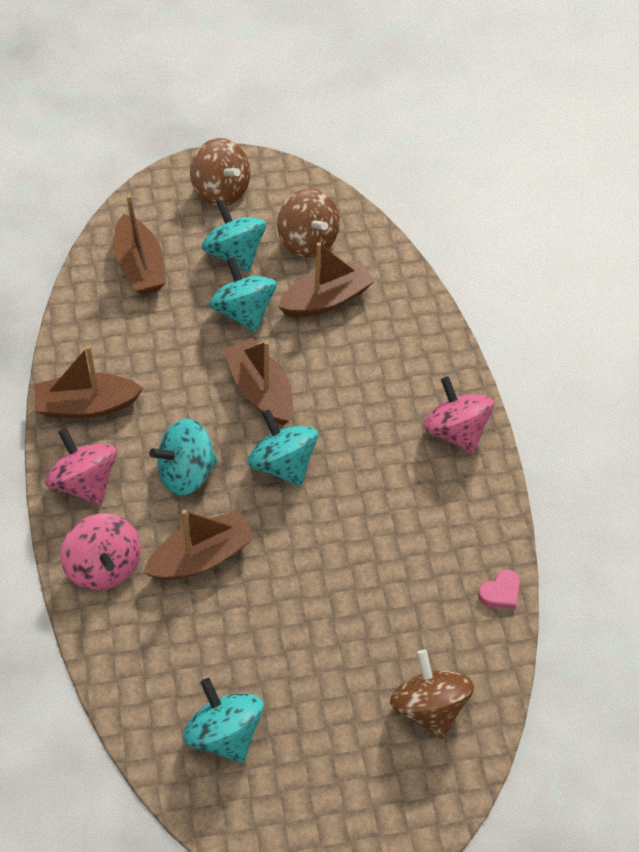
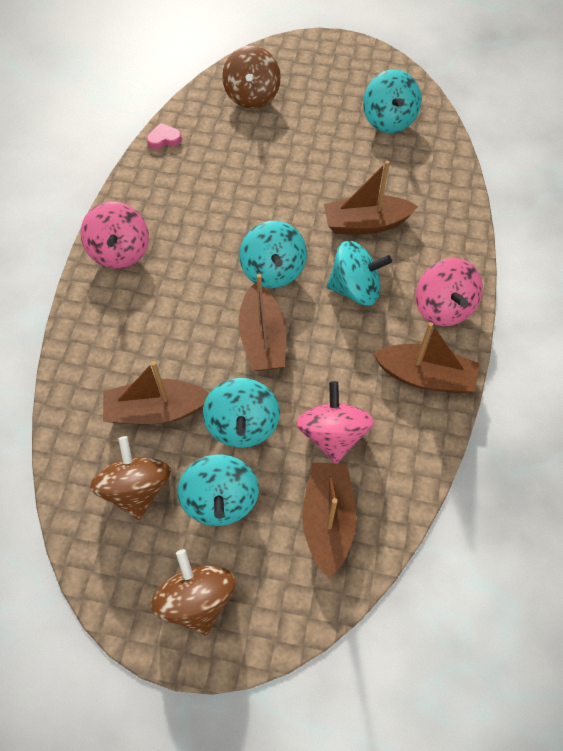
camera: 155 degrees left, 5 degrees up
pink spinning top [60,513,141,591] -> pink spinning top moved to [296,381,374,463]

